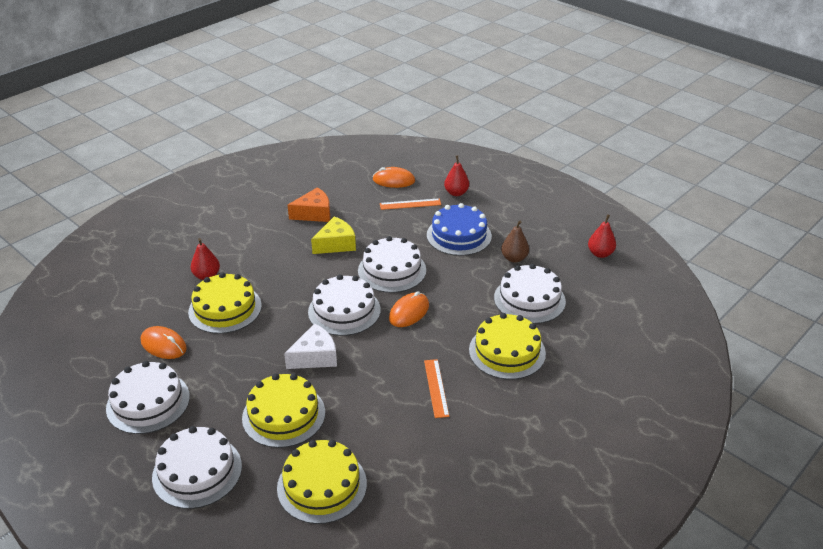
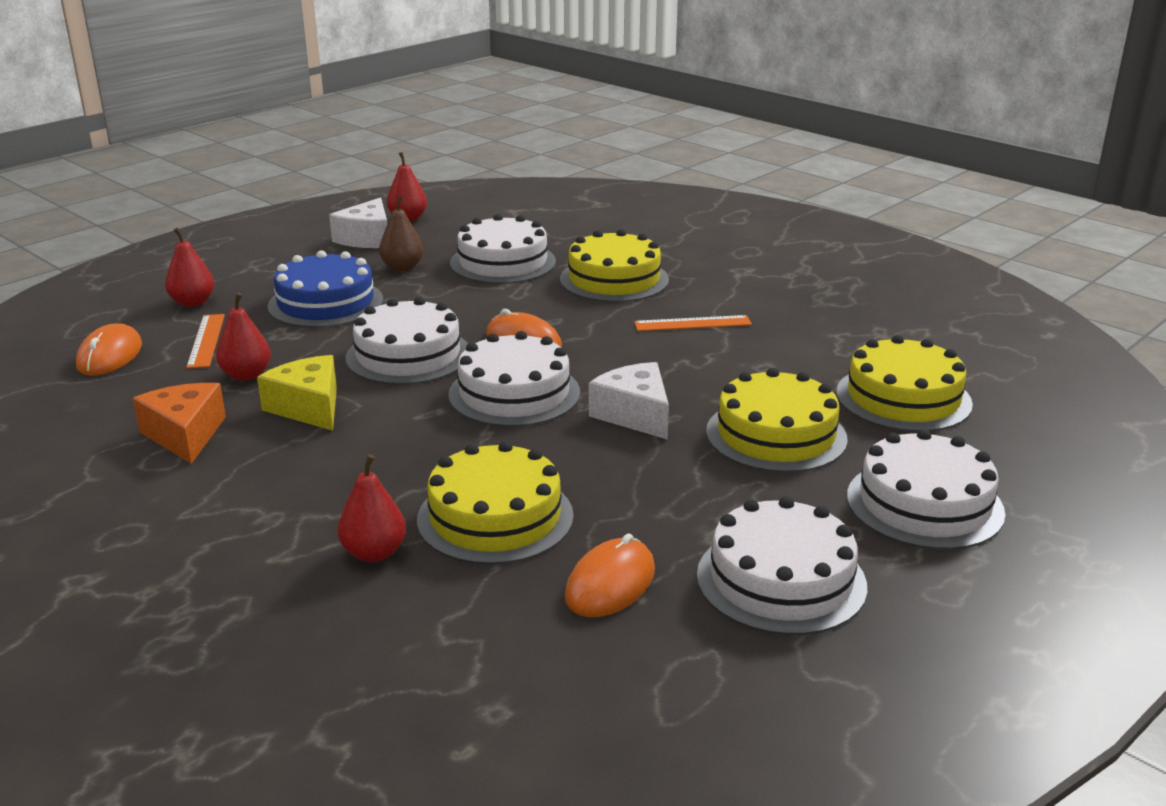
camera: 90 degrees left, 10 degrees down
none -> red pear [216,292,271,381]
none -> white cheese [329,198,387,248]

